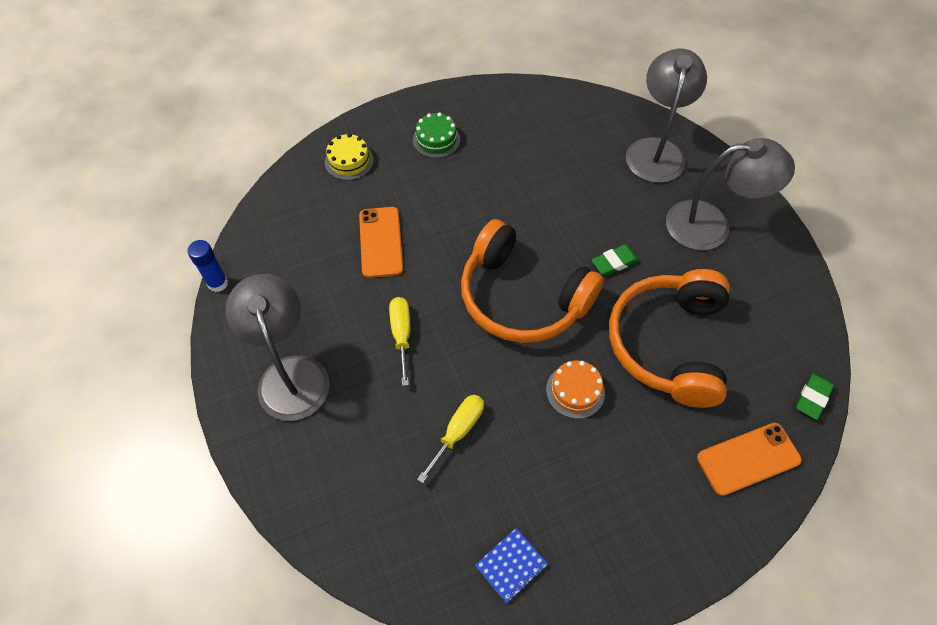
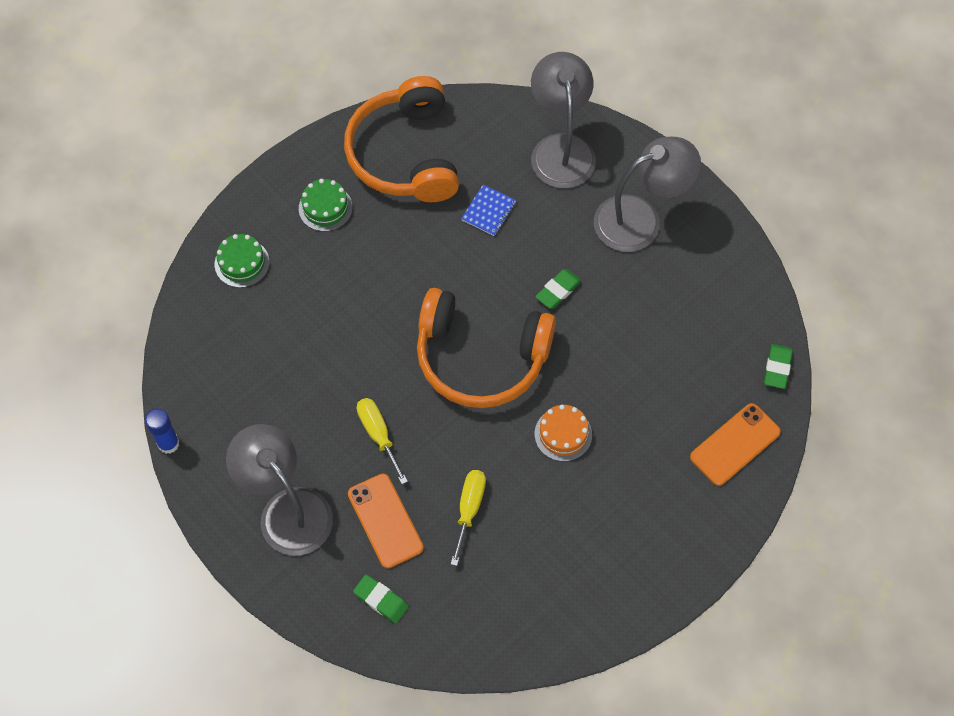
camera: 20 degrees left, 5 degrees up
yellow cake [325,133,374,180] -> green cake [215,234,269,288]
orange phone [359,207,403,278] -> orange phone moved to [348,473,424,569]
blue notebook [475,528,548,603] -> blue notebook moved to [461,185,516,236]
orange headphones [609,269,730,408] -> orange headphones moved to [344,76,459,202]
none -> green eraser [353,575,409,623]

